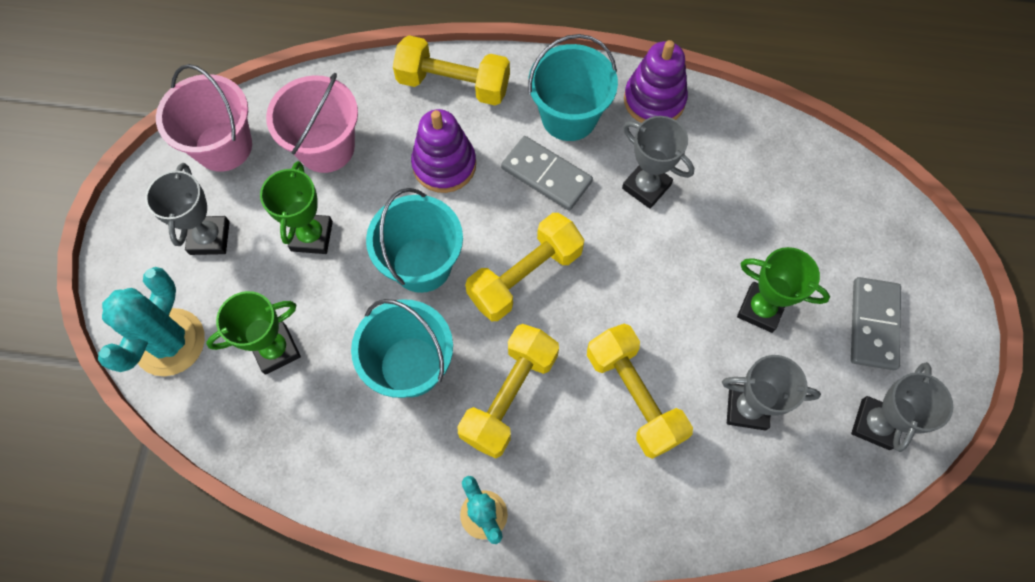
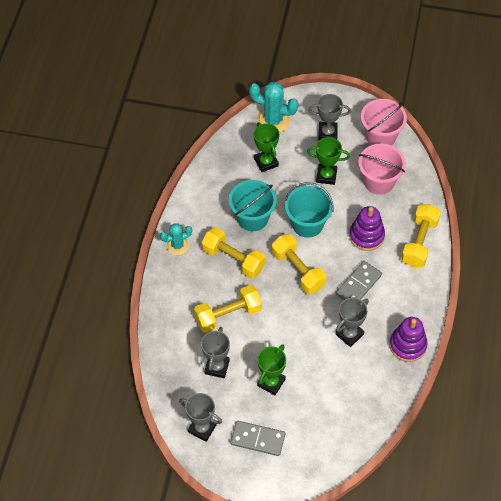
camera: 95 degrees right, 10 degrees down
turquoise bucket [528,34,618,141] -> none

